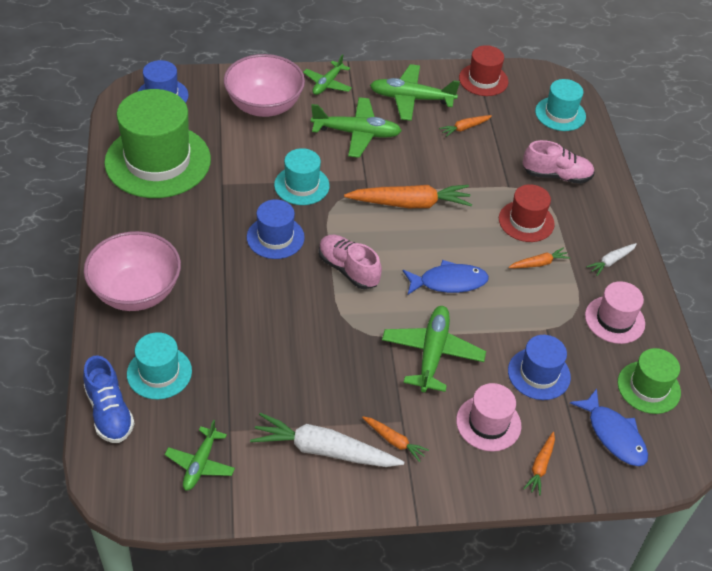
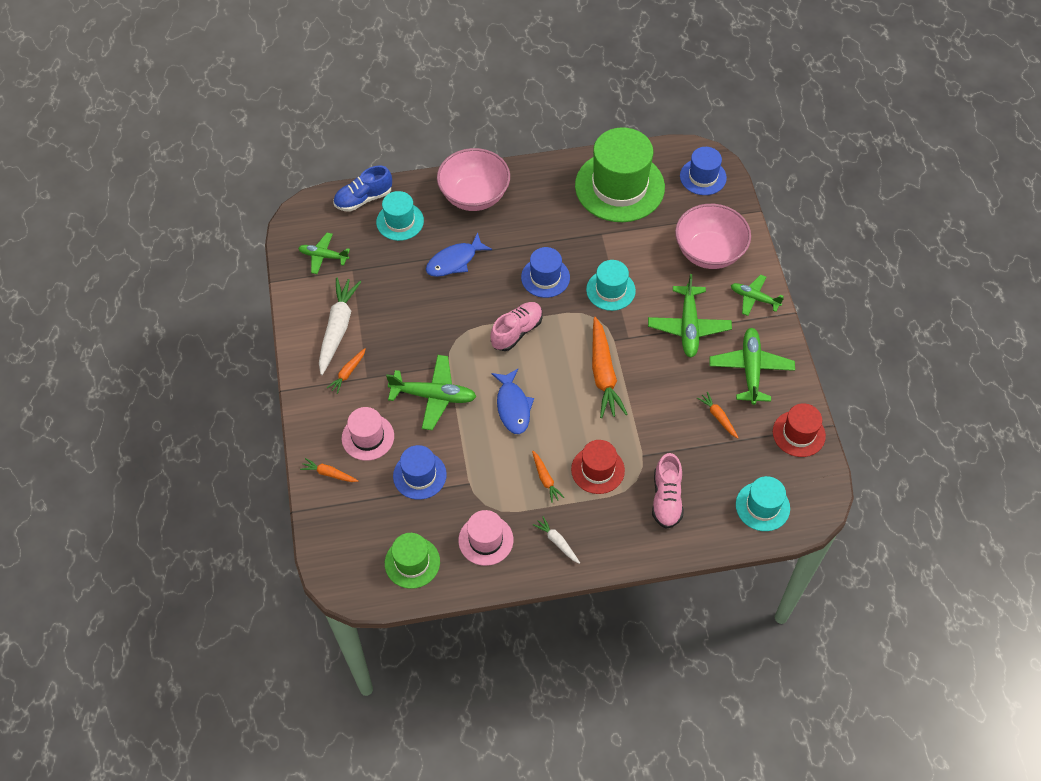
camera: 90 degrees right, 10 degrees up
blue fish [570,389,648,466] -> blue fish moved to [426,232,492,277]

